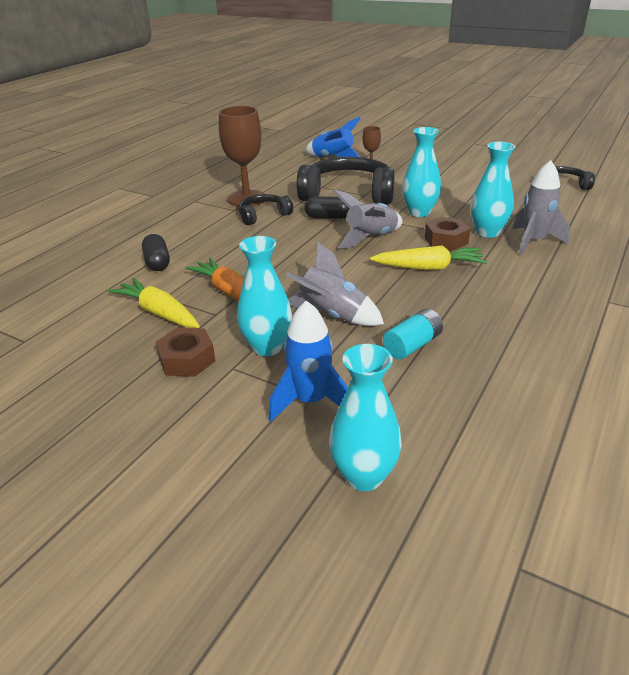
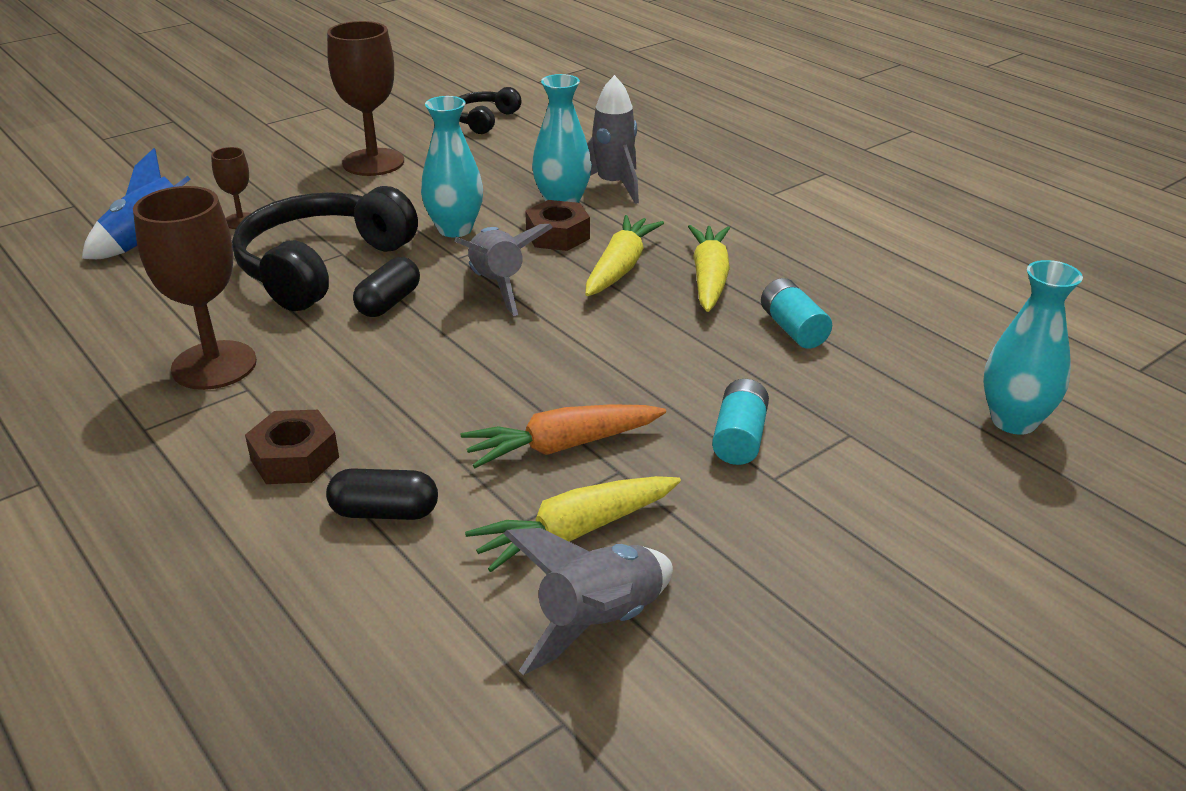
camera: 70 degrees left, 0 degrees up
brown nut [155,328,216,377] -> brown nut moved to [245,410,339,484]
turquoise vase [237,236,292,356] -> turquoise battery [712,379,769,465]
black headphones [238,194,293,225] -> none
blue rocket [268,301,348,422] -> none
grey rocket [286,242,384,326] -> grey rocket moved to [503,528,673,675]
none -> brown goblet [327,21,404,176]
none -> yellow carrot [688,225,730,312]

